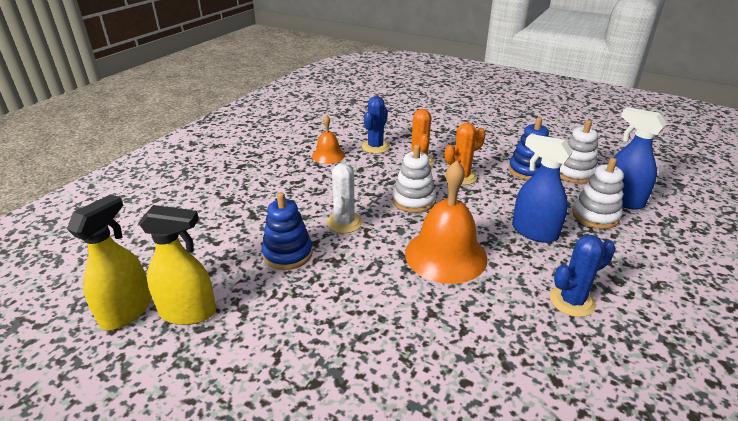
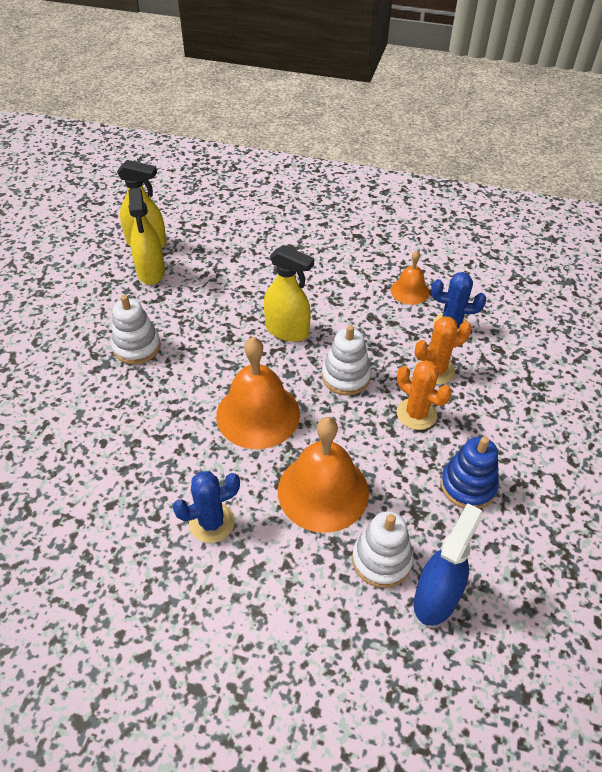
camera: 75 degrees right, 15 degrees up
blue stacking toy [262,192,313,270] -> none
white cactus [326,163,363,233] -> yellow spray bottle [264,245,314,342]
blue spray bottle [512,134,573,243] -> orange bell [278,417,369,533]
blue cactus [550,235,616,317] -> blue cactus turned 75 degrees counterclockwise [172,471,240,543]
white stacking toy [560,120,598,184] -> white stacking toy moved to [111,295,161,364]

